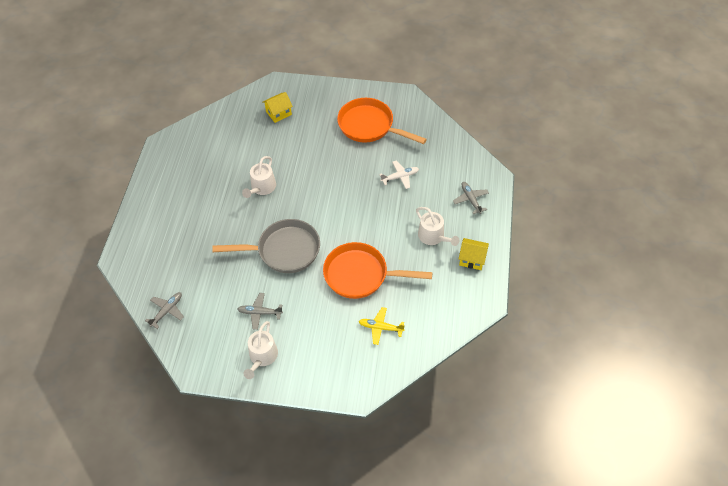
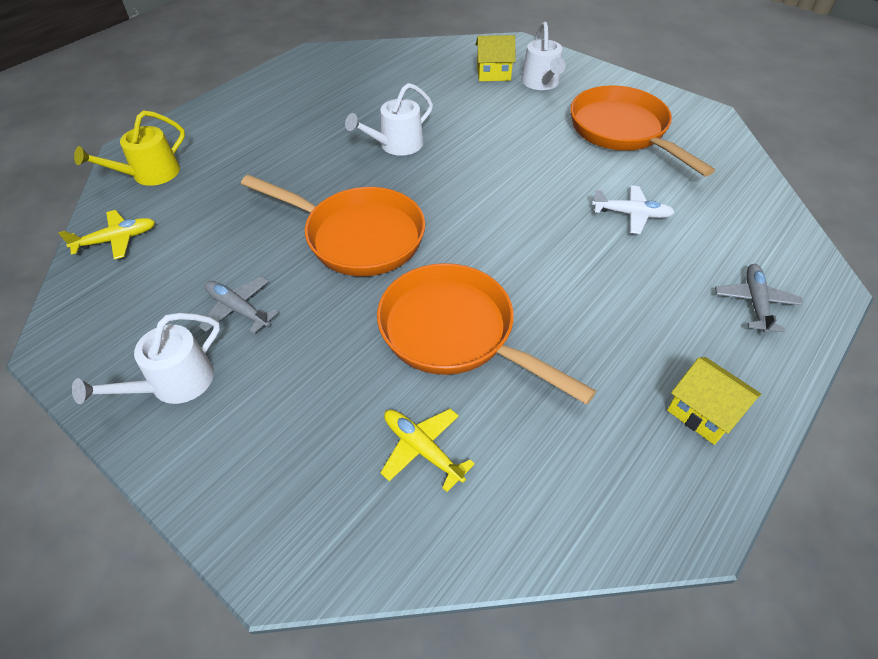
camera: 30 degrees right, 5 degrees down
grey plane [145,292,184,329] -> yellow plane [58,210,155,260]
grey pan [212,219,320,273] -> orange pan [241,175,425,276]
white watering can [416,207,460,246] -> white watering can moved to [521,22,566,90]
none -> yellow watering can [74,111,185,186]

